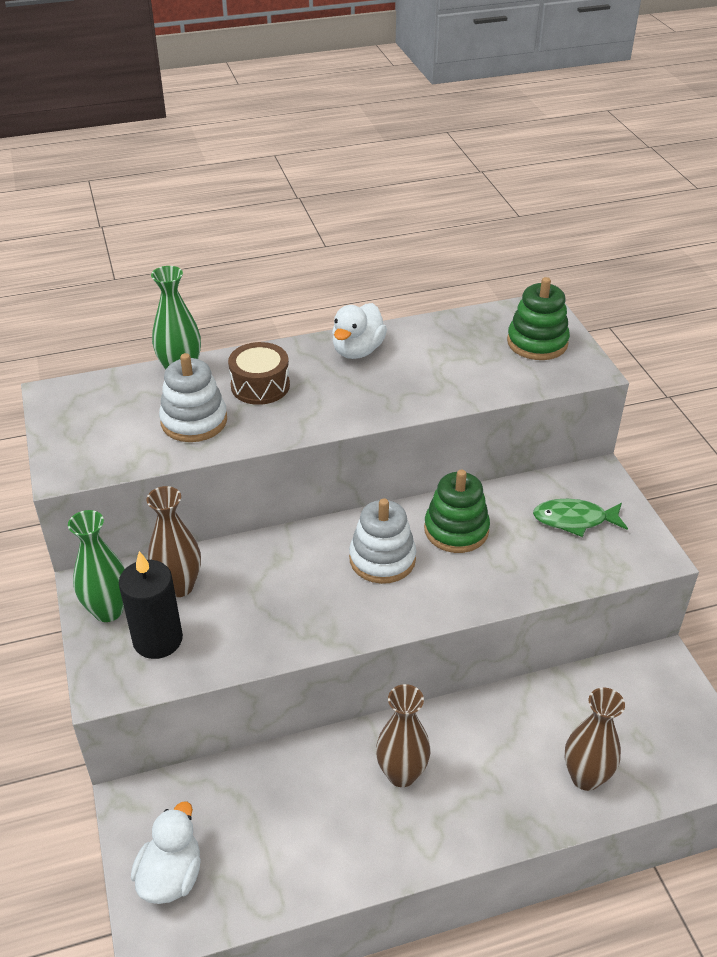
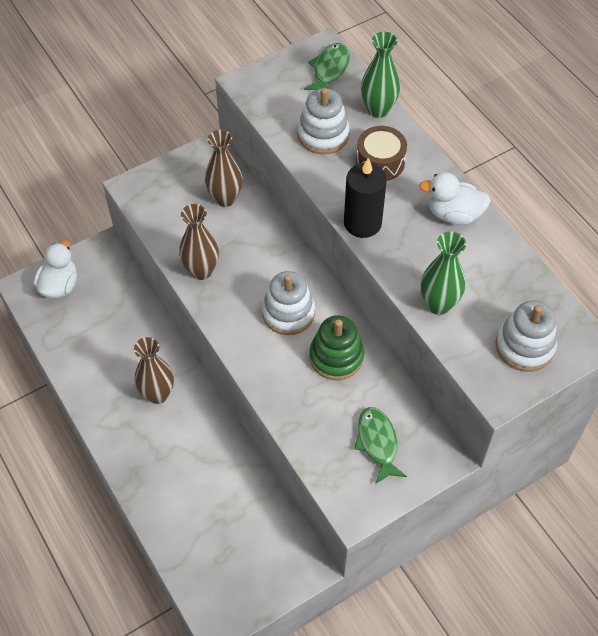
camera: 75 degrees right, 15 degrees up
green vase [68,510,125,622] -> green vase moved to [421,231,466,315]
black candle [119,551,183,659] -> black candle moved to [344,158,387,238]
white duck [131,802,201,904] -> white duck turned 75 degrees counterclockwise [34,240,77,298]
green stacking toy [507,277,570,360] -> white stacking toy [496,300,557,372]
brown vase [565,688,625,791] -> brown vase moved to [179,204,219,280]
none -> green fish [304,43,350,90]

